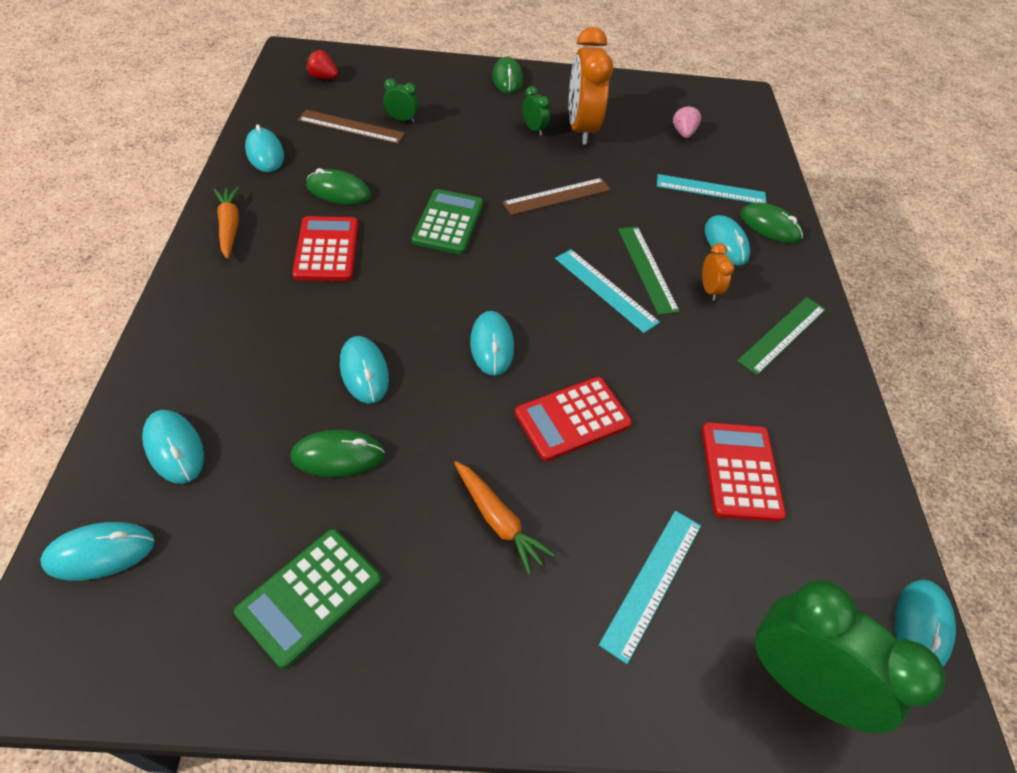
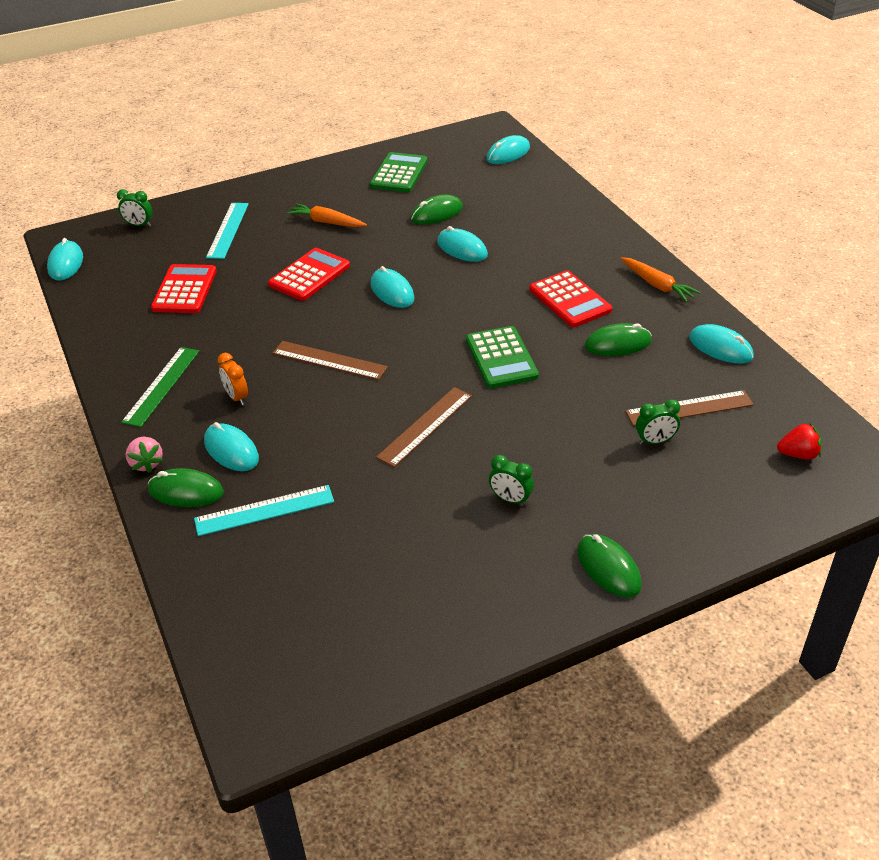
camera: 160 degrees right, 10 degrees down
turquoise mouse [142,410,204,484] -> none
turquoise ruler [555,249,660,333] -> brown ruler [273,341,388,380]
orange clock [569,27,613,145] -> none
green ruler [618,227,680,315] -> none
pink strawberry [673,105,701,138] -> pink strawberry moved to [126,437,163,473]
red calculator [702,422,786,522] -> red calculator turned 150 degrees counterclockwise [151,264,217,313]
green clock [753,580,945,733] -> green clock [117,189,152,227], size x0.44

